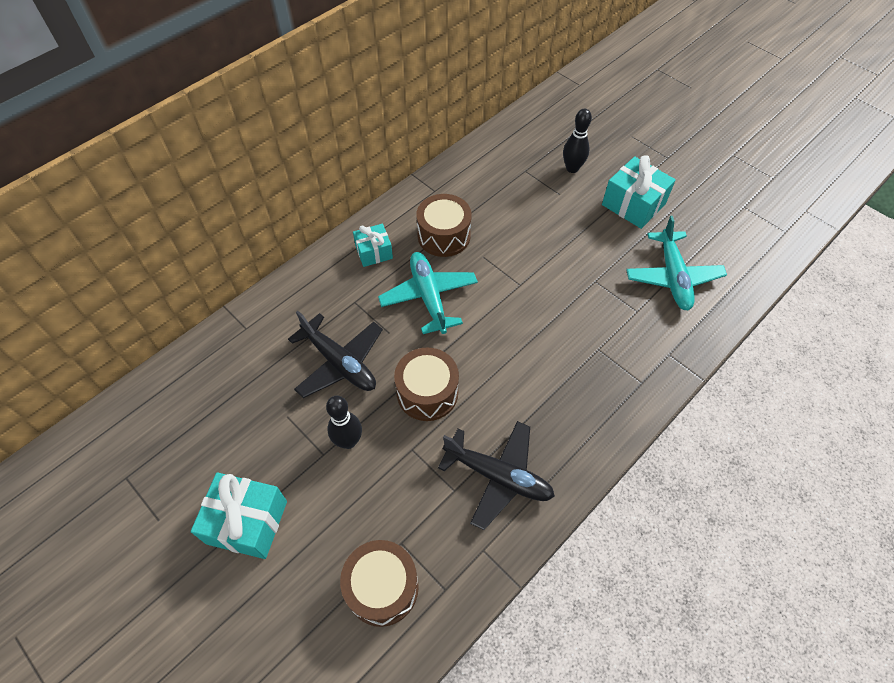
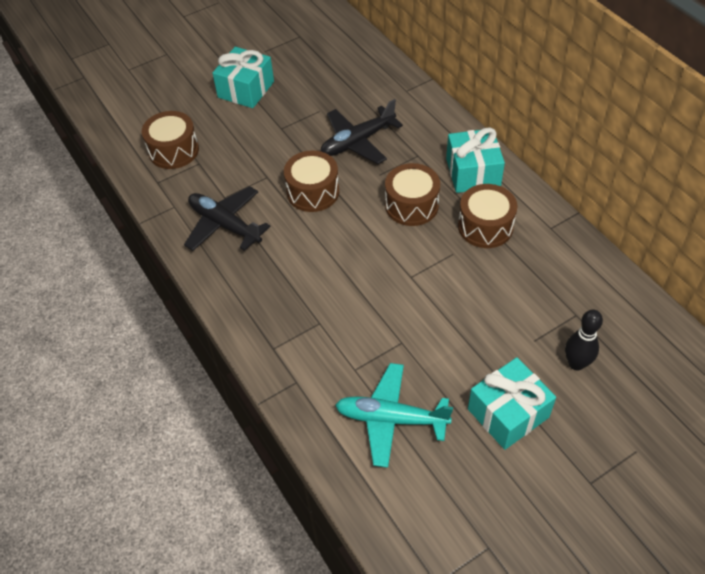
camera: 105 degrees right, 5 degrees down
black bowling pin [326,396,362,449] -> none
turquoise gift [353,224,393,267] -> turquoise gift [446,127,505,193], size x1.62
turquoise plane [378,252,478,334] -> brown drum [385,163,440,226]
black plane [438,421,555,530] -> black plane turned 90 degrees clockwise [184,186,271,251]

